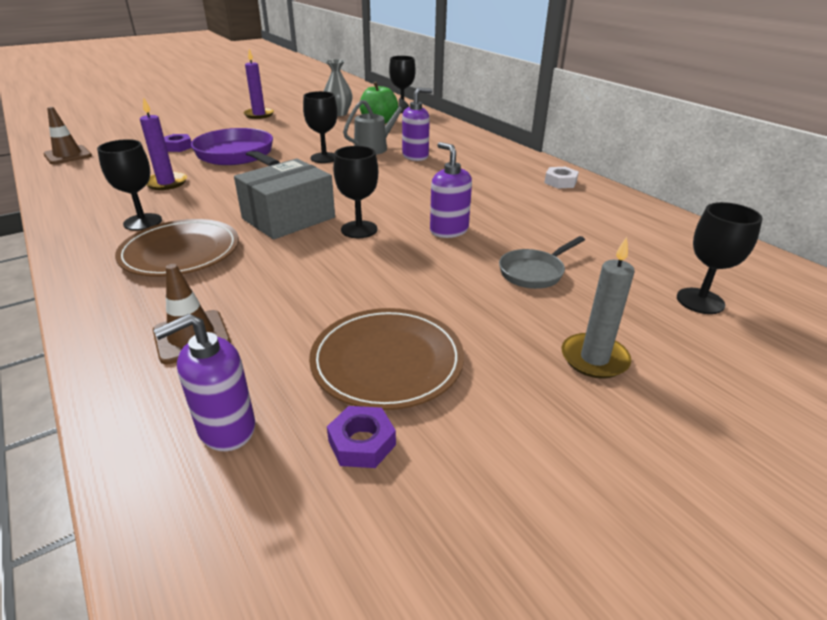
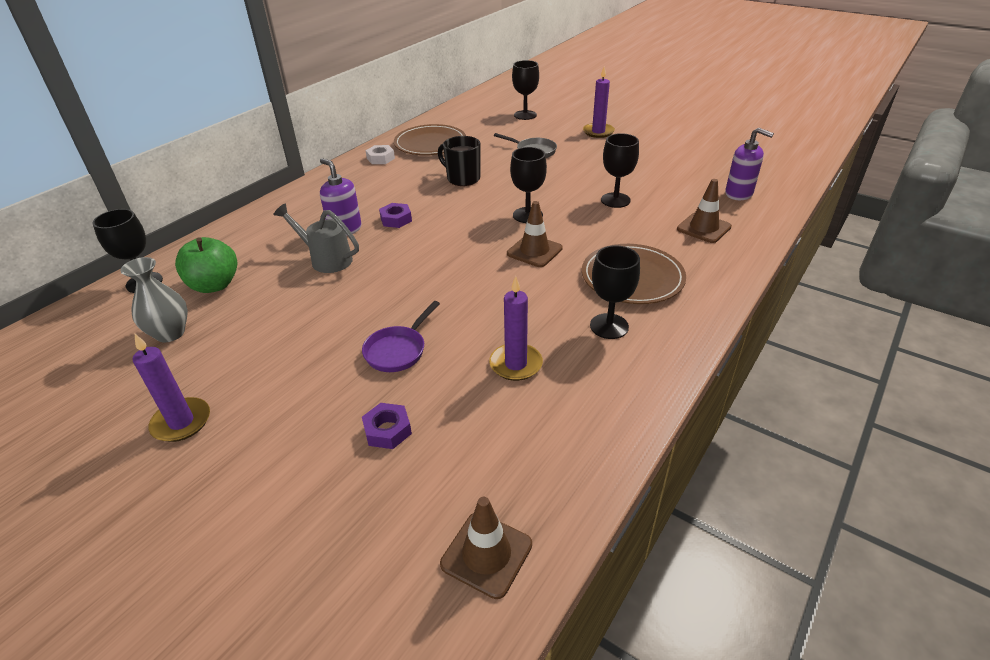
camera: 110 degrees left, 5 degrees up
purple pan [191,128,280,166] -> purple pan [362,301,440,372], size x0.55
grey box [234,158,335,239] -> brown traffic cone [507,201,563,267]
black goblet [303,91,337,163] -> black goblet moved to [601,133,639,208]
brown plate [309,308,464,410] -> brown plate moved to [394,124,466,155]
purple nut [327,406,396,468] -> purple nut moved to [379,203,412,228]
purple soap dispenser [430,142,472,238] -> none
grey candle [562,237,634,378] -> purple candle [583,66,615,138]
none -> black mug [438,136,481,186]

